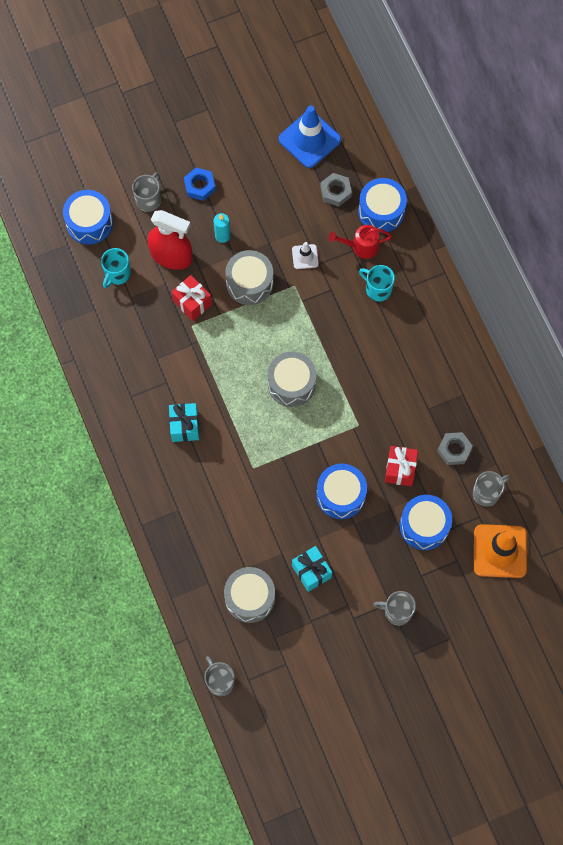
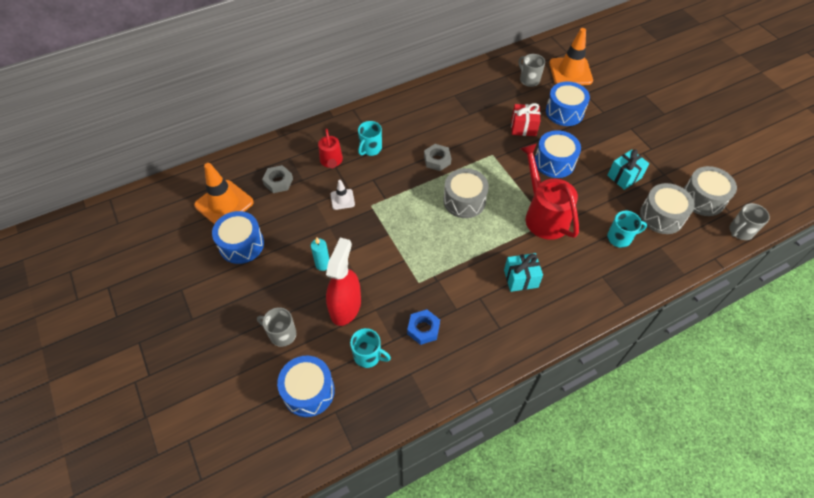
camera: 95 degrees left, 15 degrees down
red gift [171,275,212,321] -> none
blue nut [184,168,216,201] -> blue nut moved to [407,310,440,345]
grey drum [225,250,273,305] -> grey drum moved to [684,166,737,216]
blue traffic cone [279,106,341,168] -> orange traffic cone [194,163,254,224]
blue drum [358,178,407,233] -> blue drum moved to [212,211,264,264]
grey mug [373,591,416,625] -> none
grey nut [437,432,473,465] -> grey nut moved to [424,144,451,171]
none -> red watering can [520,143,579,240]
none -> turquoise mug [607,211,647,248]

